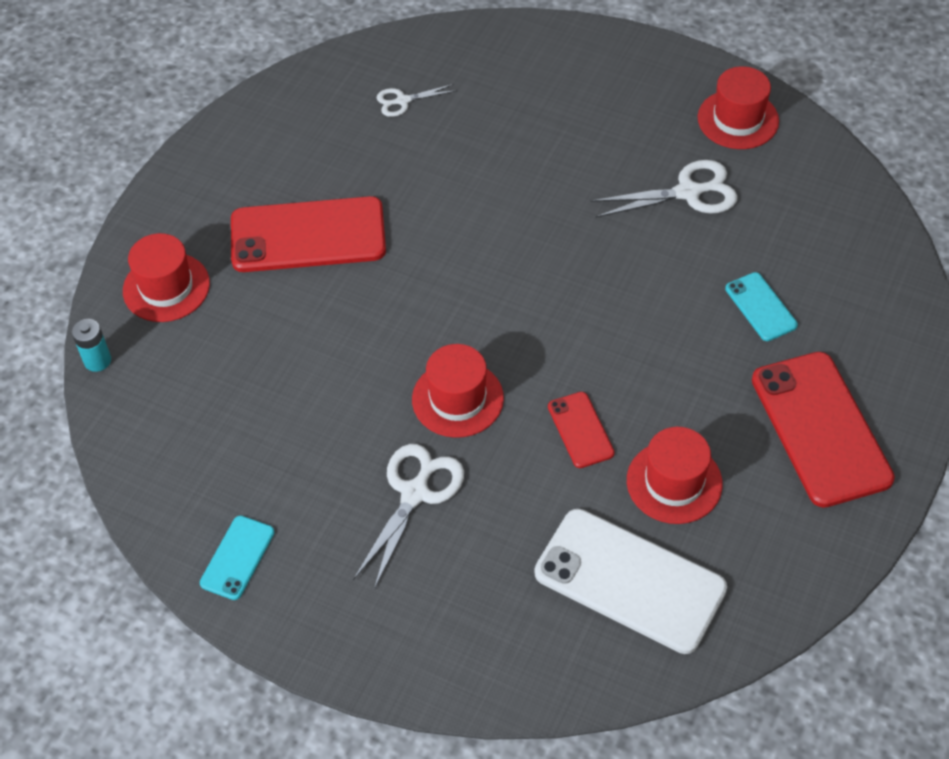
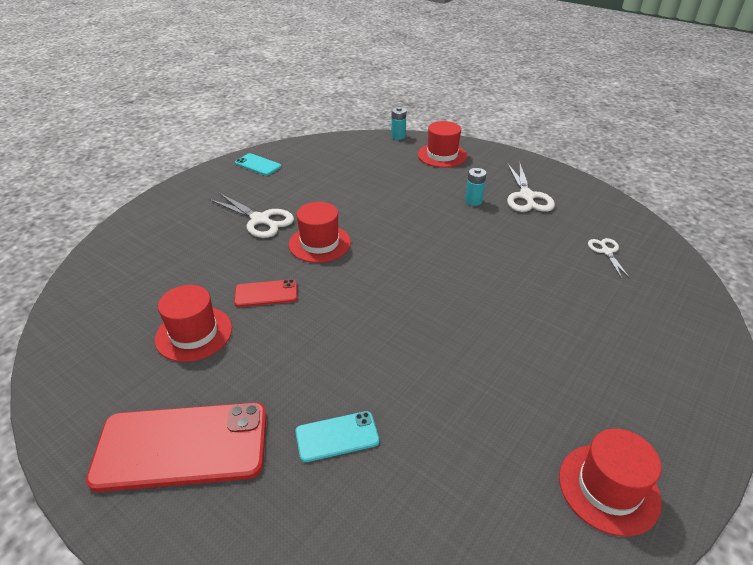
camera: 100 degrees right, 15 degrees down
red phone [231,196,386,272] -> turquoise battery [465,168,487,206]
white phone [534,509,727,654] -> none
white scissors [590,160,738,217] -> white scissors moved to [507,162,555,212]

